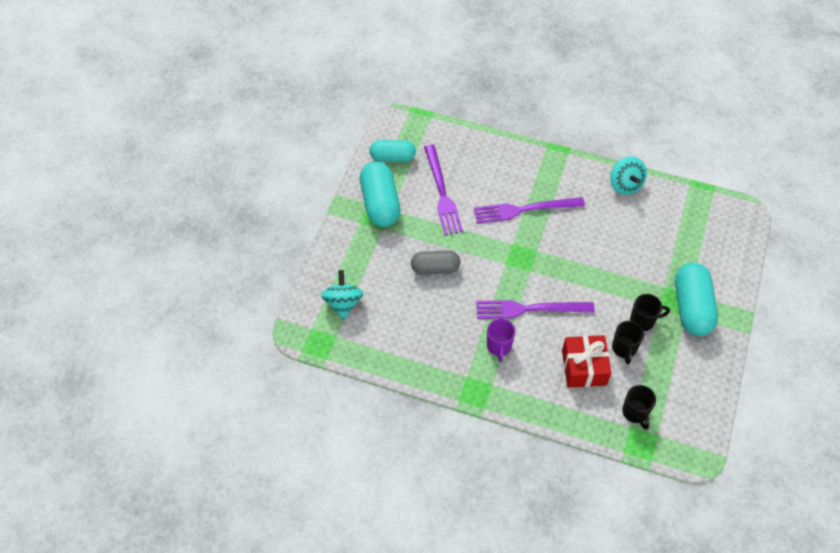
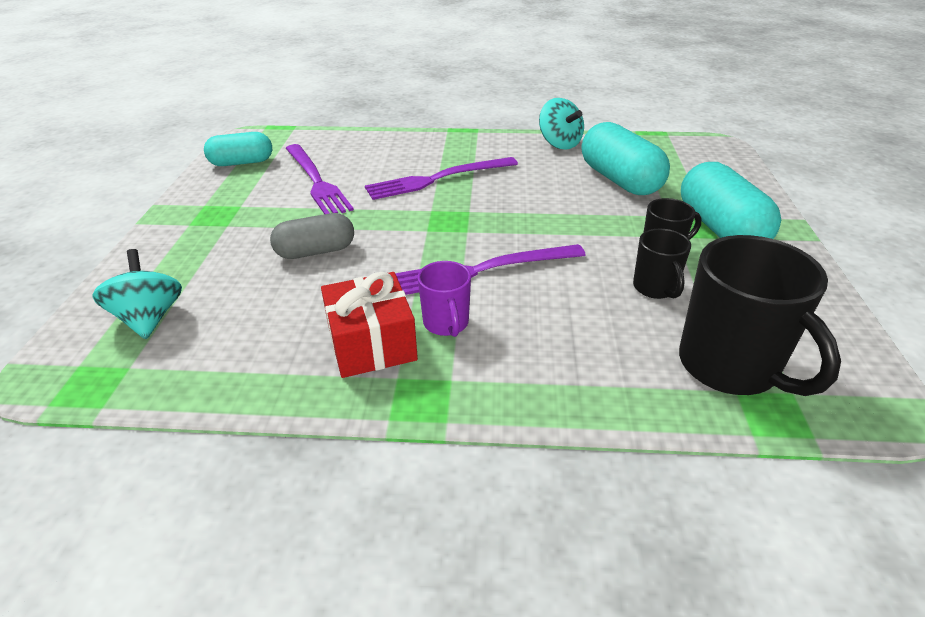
camera: 15 degrees left, 20 degrees down
turquoise capsule [360,161,401,227] -> turquoise capsule moved to [582,122,670,195]
red gift [562,335,612,388] -> red gift moved to [321,272,418,378]
black mug [622,385,656,430] -> black mug [679,235,841,396], size x1.90

